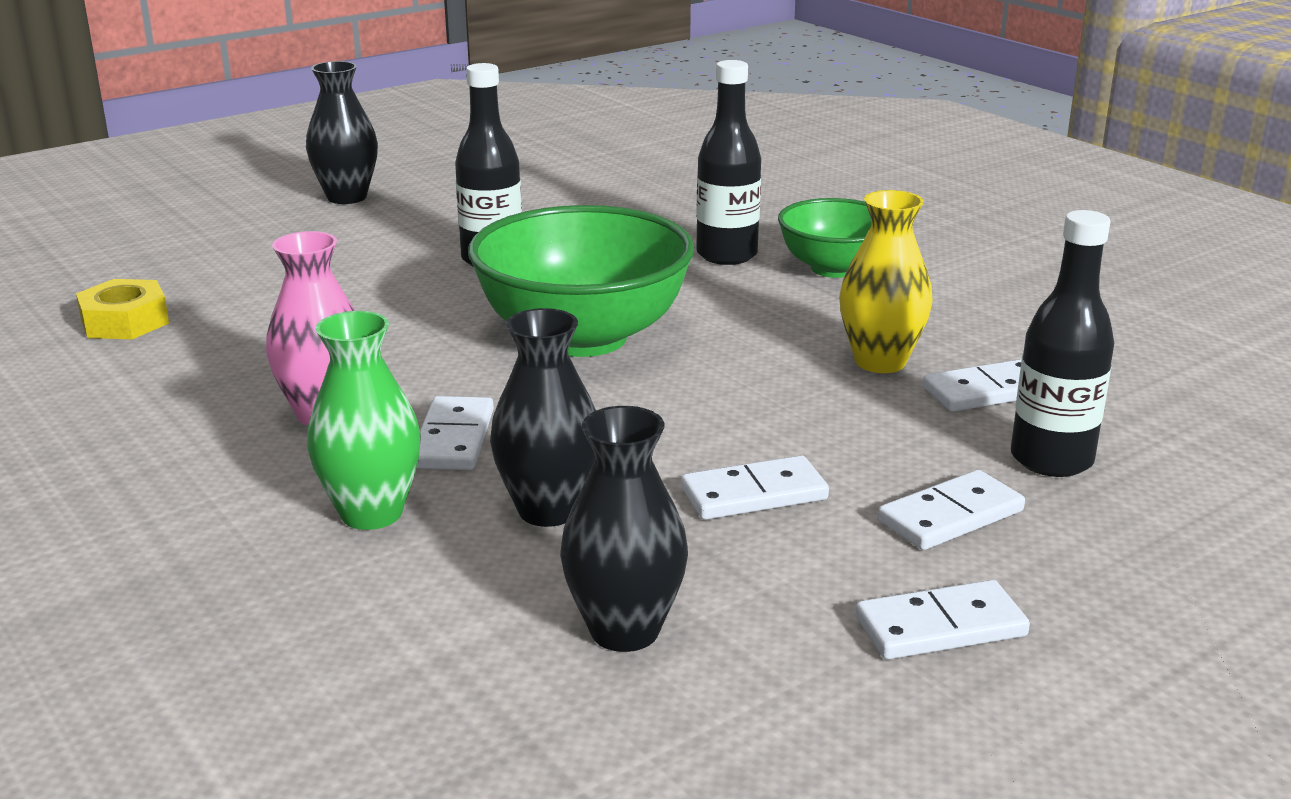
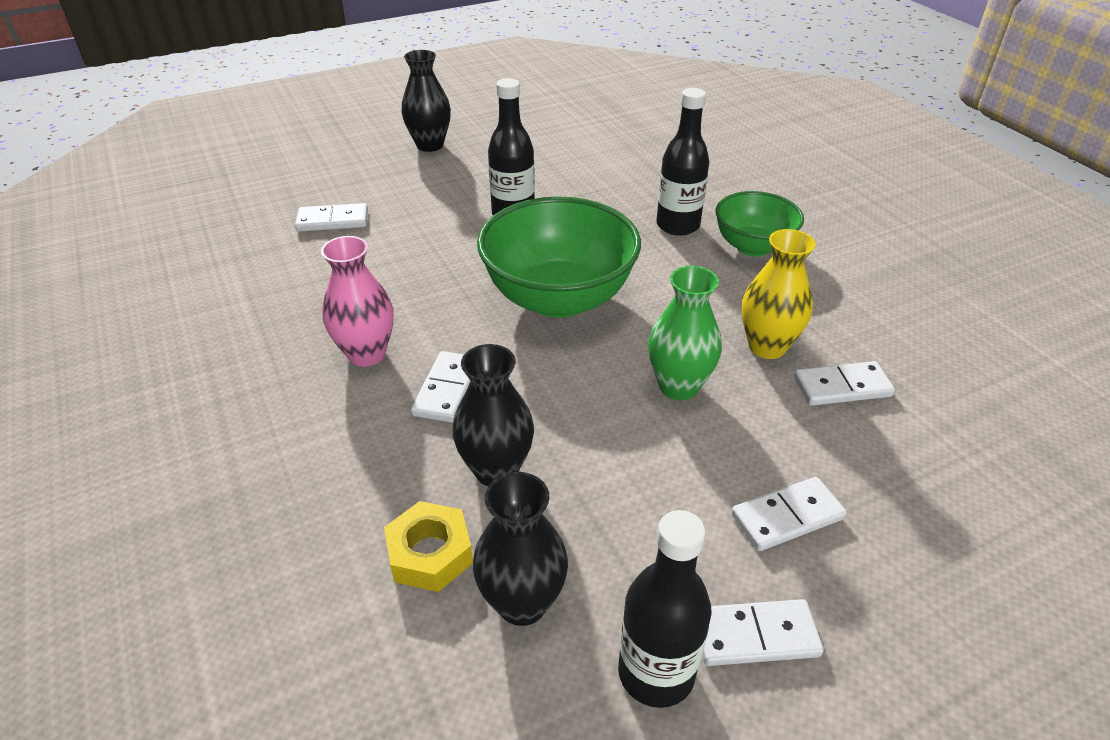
camera: 10 degrees right, 15 degrees up
yellow nut [76,279,169,339] -> yellow nut moved to [384,501,473,592]
green vase [307,311,421,530] -> green vase moved to [648,266,722,400]
white domino [681,455,829,520] -> white domino moved to [295,203,368,232]
black bottle [1011,210,1114,477] -> black bottle moved to [618,510,712,708]

